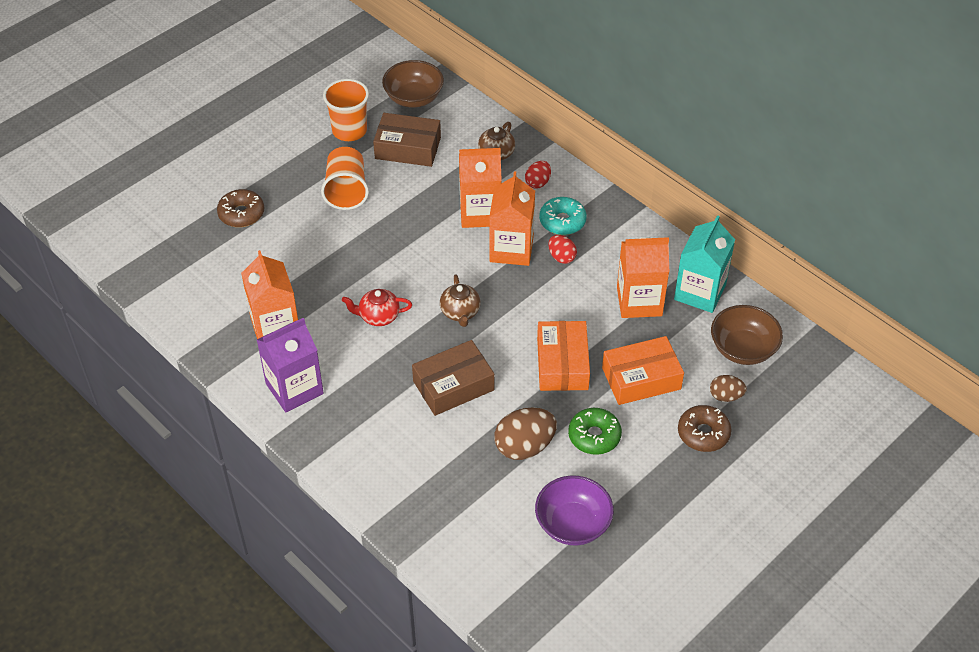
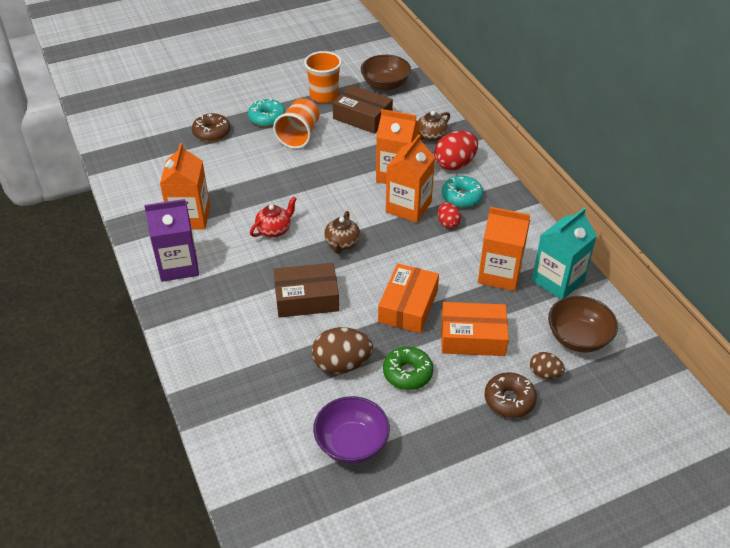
camera: 20 degrees right, 5 degrees down
red teapot [342,289,412,326] -> red teapot turned 120 degrees clockwise [250,196,297,237]
red egg [525,161,551,189] -> red egg [434,131,478,170], size x1.76
none -> turquoise donut [248,99,286,127]

